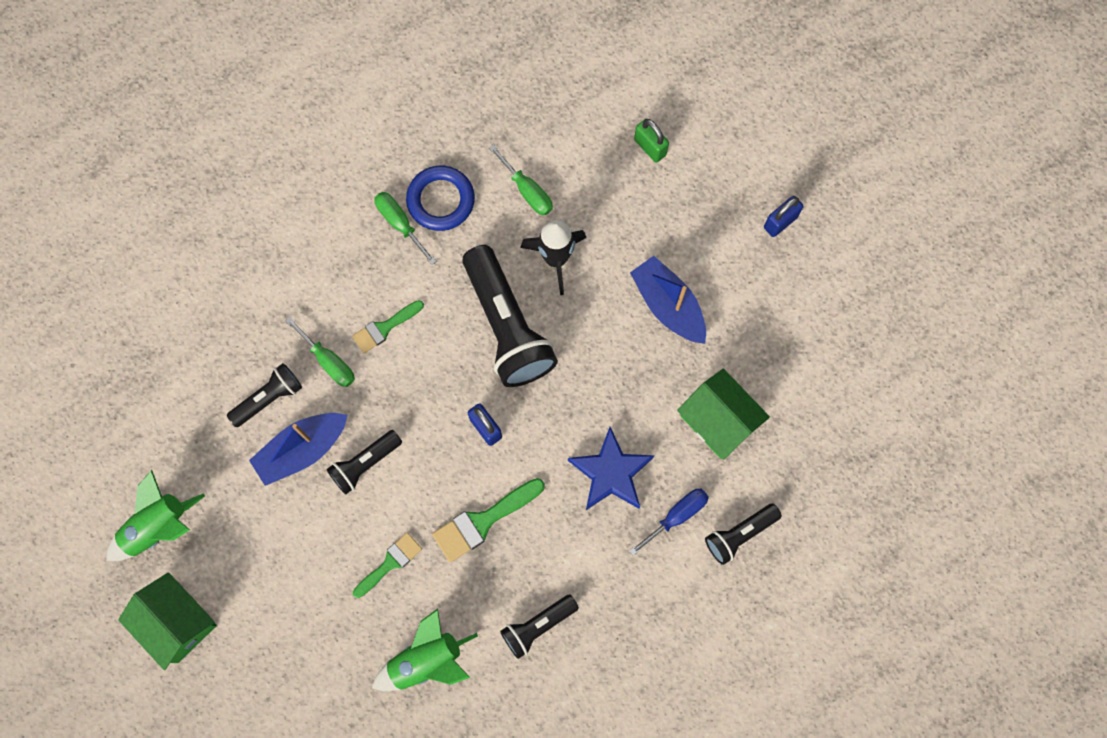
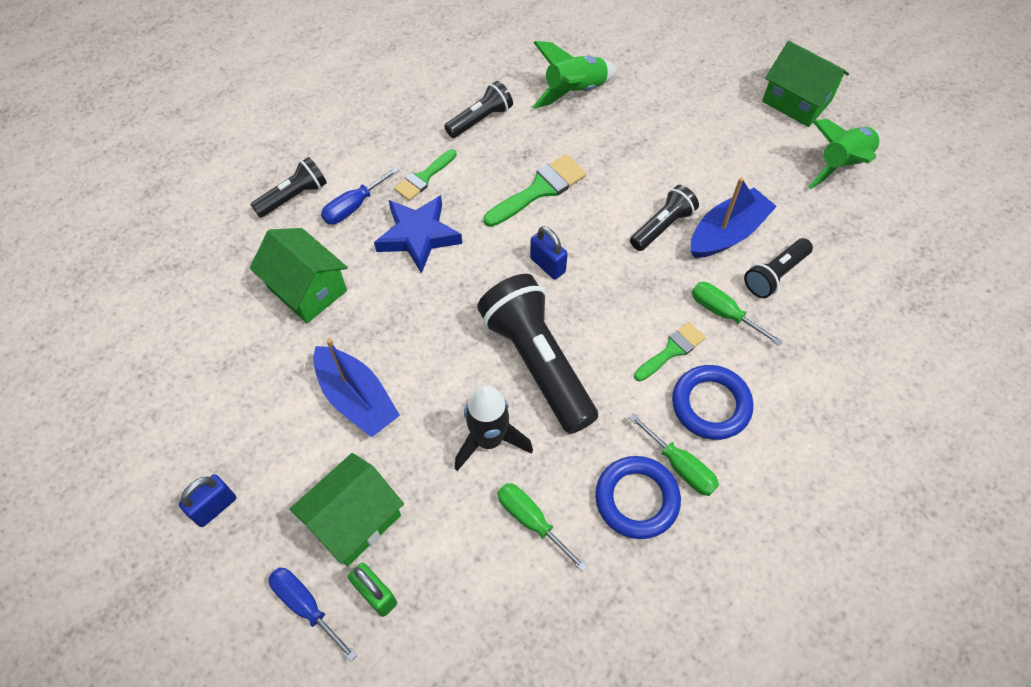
camera: 175 degrees right, 15 degrees down
green brush [353,532,422,598] -> green brush moved to [394,149,457,201]
none -> blue screwdriver [269,567,357,661]
none -> green house [290,453,404,566]
none -> blue ring [672,365,753,440]

